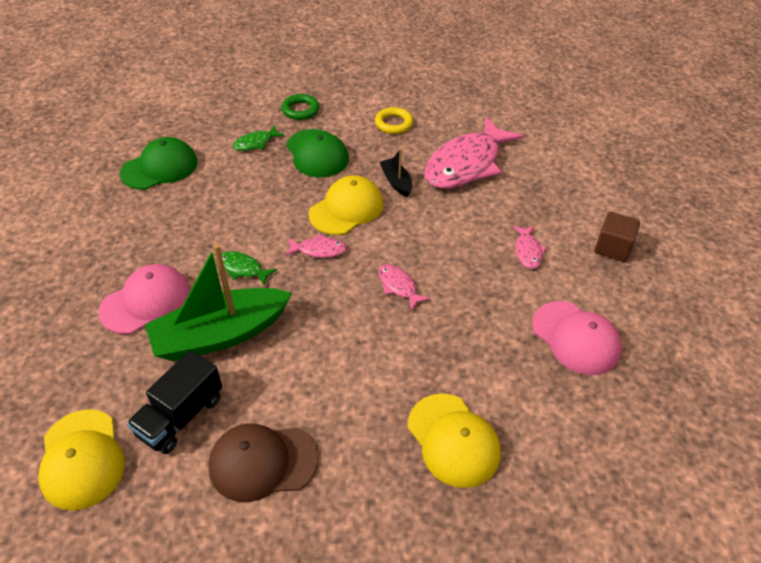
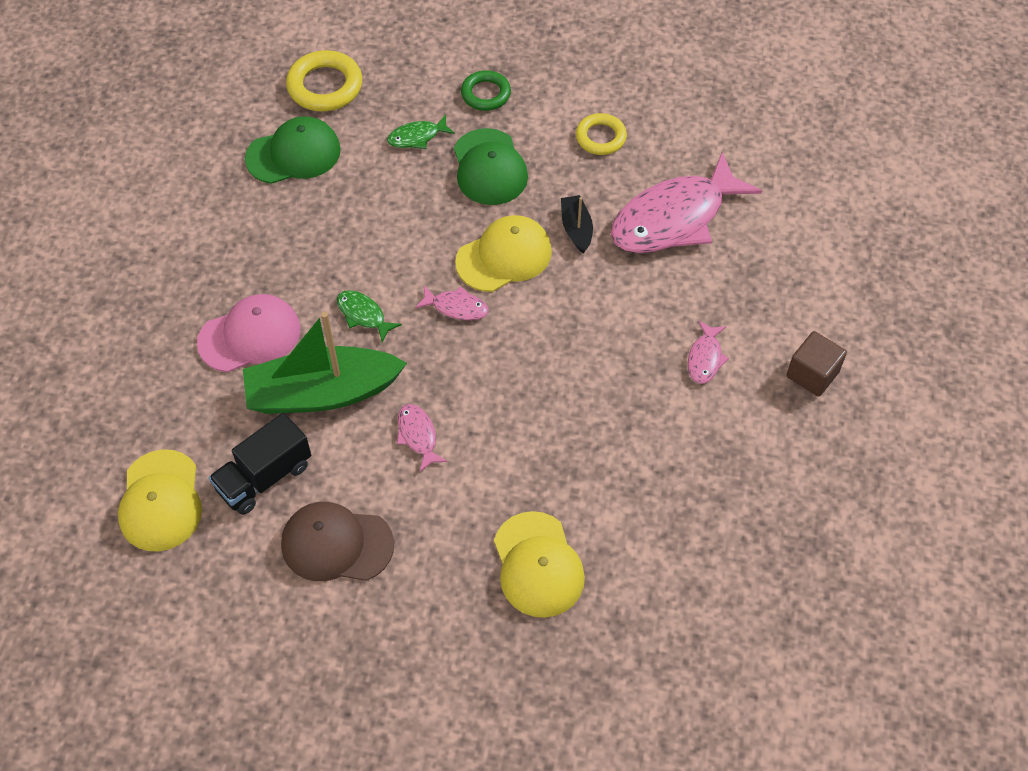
camera: 15 degrees right, 10 degrees up
pink fish [378,264,430,310] -> pink fish moved to [397,404,448,472]
pink cap [532,301,622,375] -> none
none -> yellow ring [286,50,362,111]

